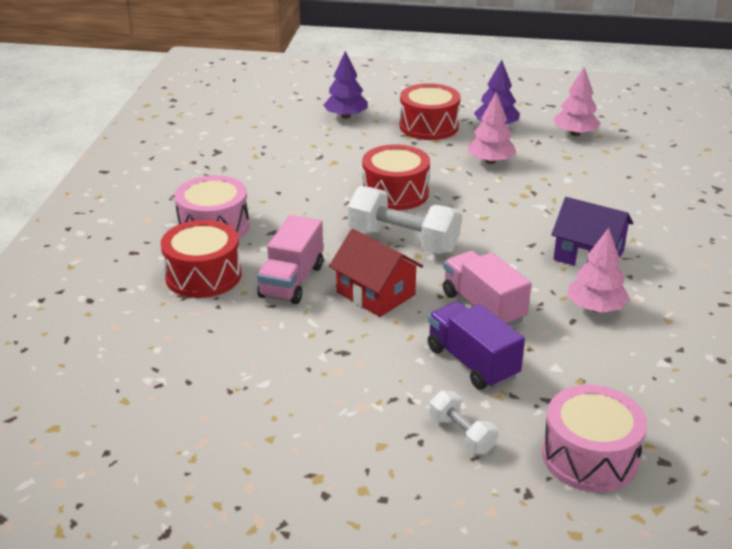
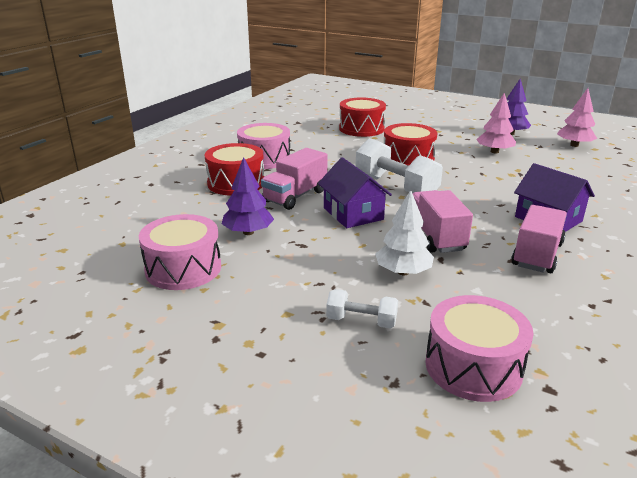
camera: 20 degrees right, 5 degrees down
purple tree [323,51,368,119] -> purple tree moved to [222,157,274,235]
red house [329,229,423,317] -> purple house [318,157,392,228]
red drum [400,83,461,140] -> red drum moved to [339,97,386,137]
purple truck [428,301,525,390] -> white tree [375,190,434,275]
white dumbbell [429,390,498,454] -> white dumbbell turned 60 degrees counterclockwise [326,289,398,329]
pink tree [568,228,630,313] -> pink truck [511,205,567,273]
none -> pink drum [139,214,221,290]

